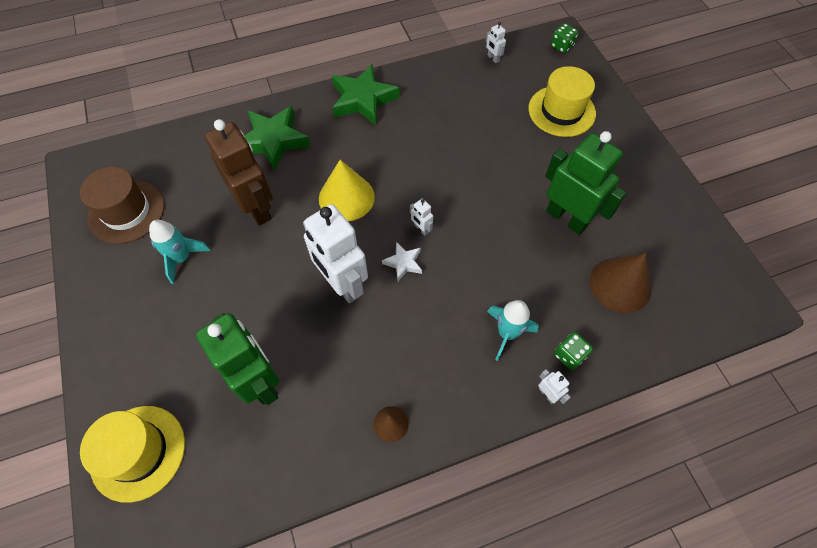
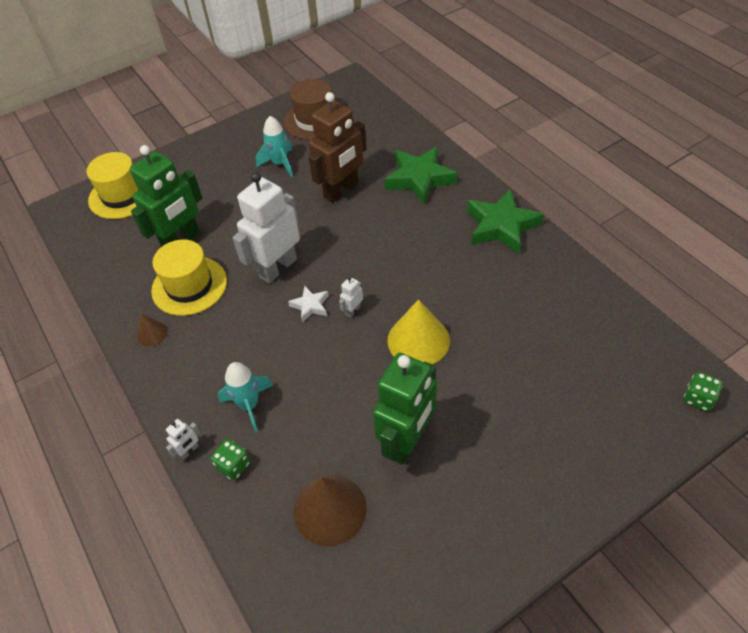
camera: 80 degrees right, 10 degrees down
yellow cone [319,160,375,221] -> yellow cone moved to [387,299,450,364]
white robot [486,22,506,63] -> none
yellow hat [528,66,596,137] -> yellow hat moved to [151,240,227,316]

